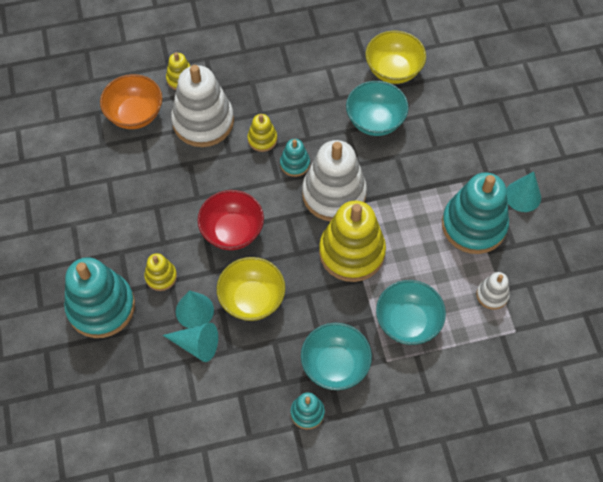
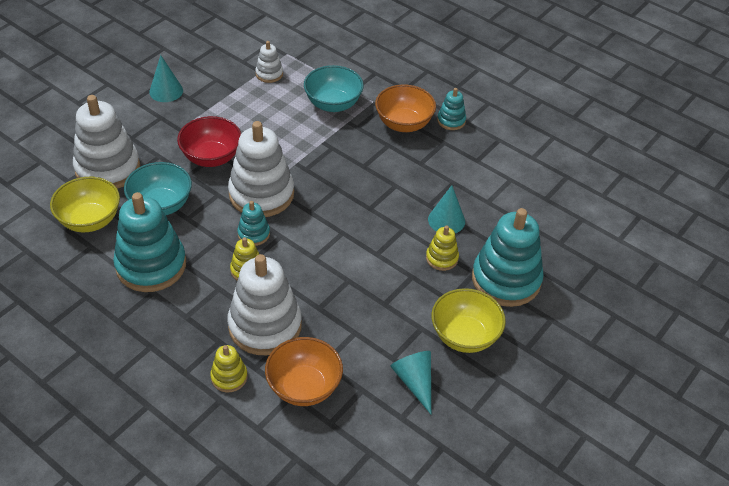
camera: 130 degrees left, 15 degrees down
turquoise cone [163,323,218,362] -> turquoise cone moved to [390,351,431,414]
red bowl [197,190,264,250] -> red bowl moved to [177,116,241,167]
yellow bowl [217,257,285,321] -> yellow bowl moved to [432,288,506,353]
turquoise bowl [301,323,372,390] -> orange bowl [375,84,436,132]
yellow stacking toy [319,201,386,282] -> none
turquoise stacking toy [442,172,509,254] -> turquoise stacking toy moved to [113,192,186,292]
none -> white stacking toy [73,95,140,189]

